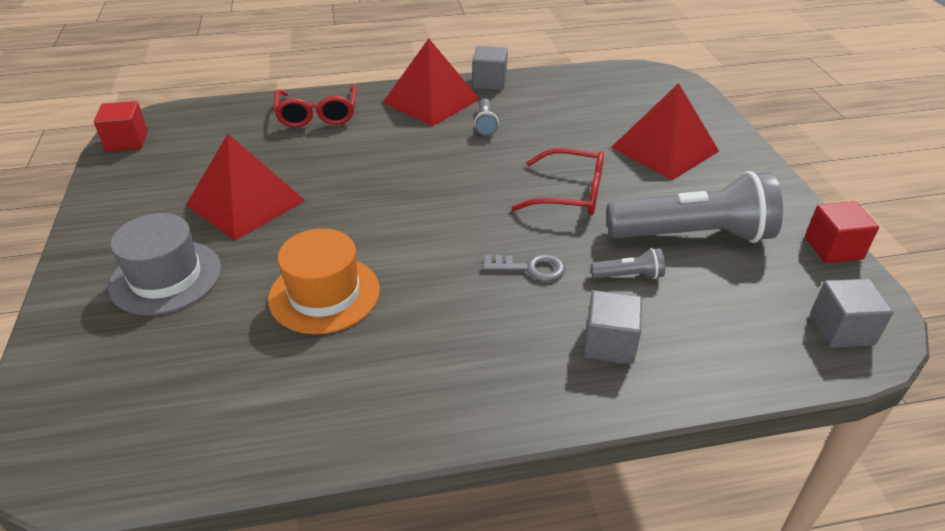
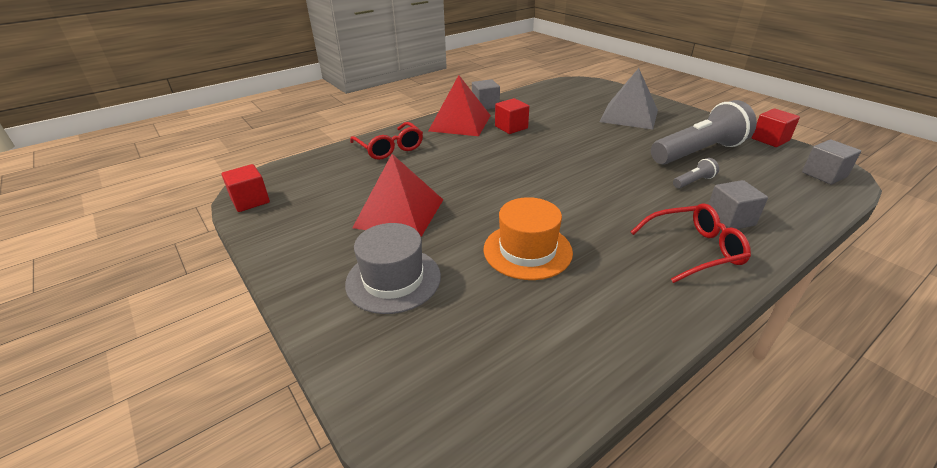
camera: 25 degrees left, 5 degrees down
grey flashlight [474,98,499,136] -> red cube [495,98,529,134]
grey key [483,254,565,282] -> none
red glasses [511,148,604,216] -> red glasses moved to [631,203,751,283]
red pyramid [611,83,719,180] -> grey pyramid [600,68,658,130]

